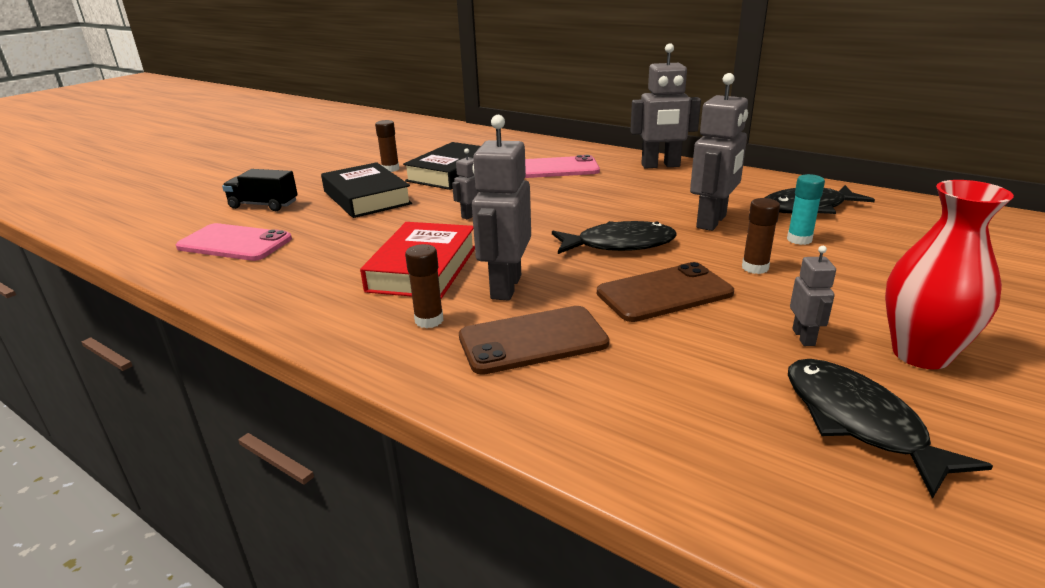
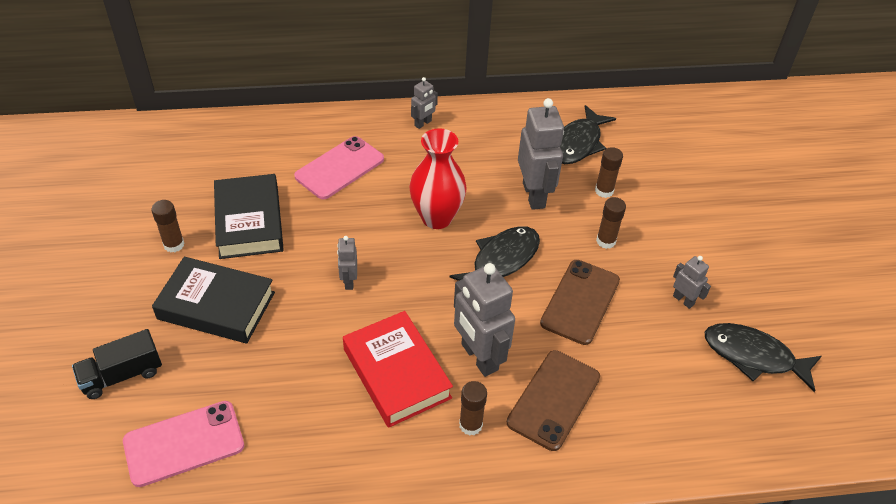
camera: 45 degrees left, 20 degrees up
grey robot [630,43,701,168] -> grey robot [411,77,438,129], size x0.50
turquoise glue stick [787,174,825,245] -> brown glue stick [595,147,623,198]
red vase [885,180,1014,369] -> red vase moved to [409,128,467,229]

